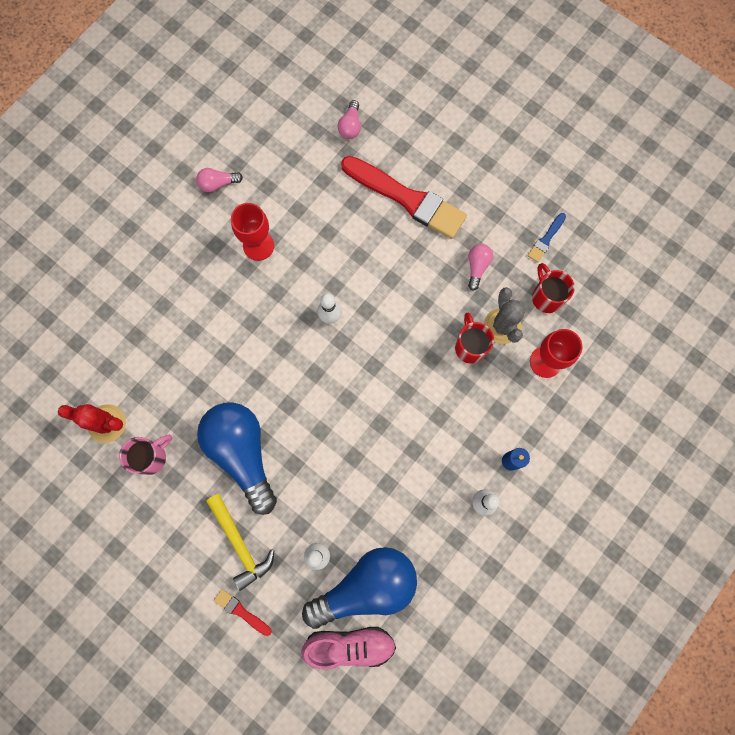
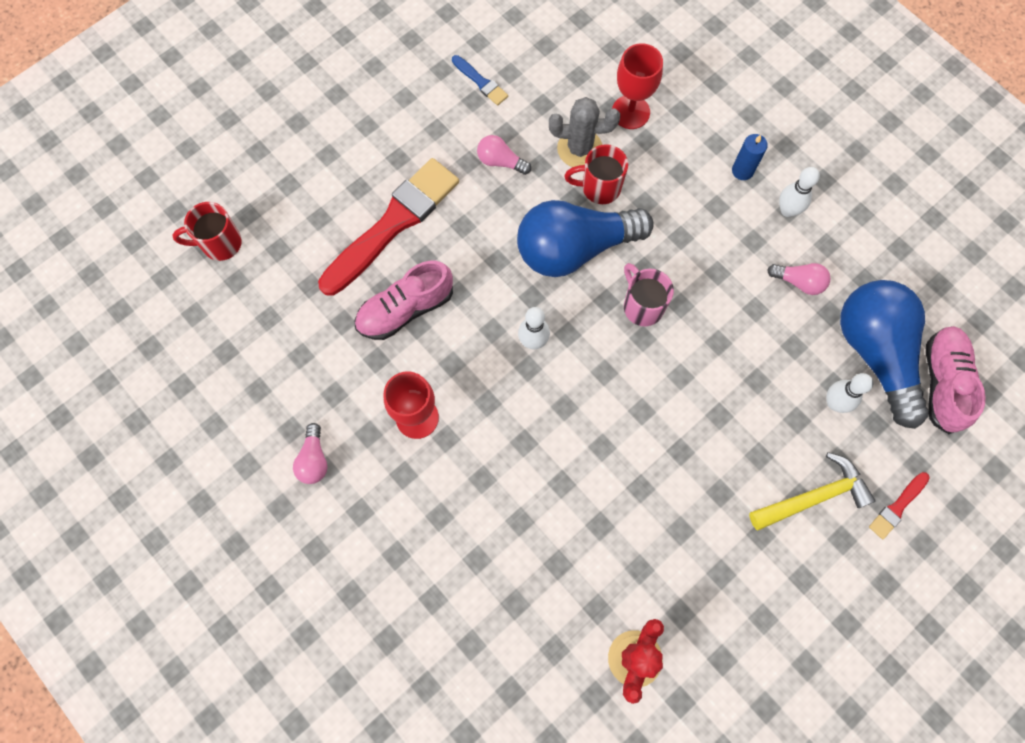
camera: 80 degrees left, 5 degrees down
pink mug [119,435,172,475] -> pink mug moved to [624,263,674,326]
blue light bulb [197,402,277,515] -> blue light bulb moved to [517,200,654,277]
pink light bulb [338,100,361,139] -> pink light bulb moved to [767,263,831,295]
red mug [532,263,575,313] -> red mug moved to [172,202,242,261]
none -> pink shoe [355,261,453,340]

